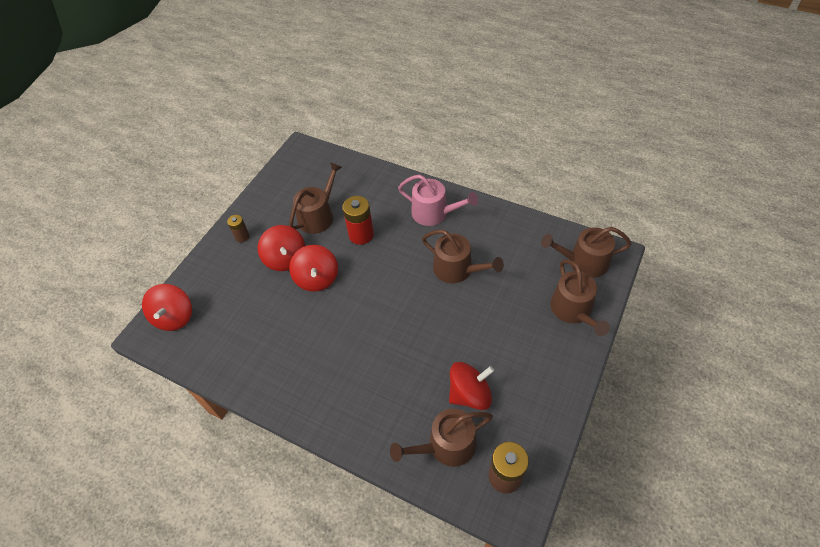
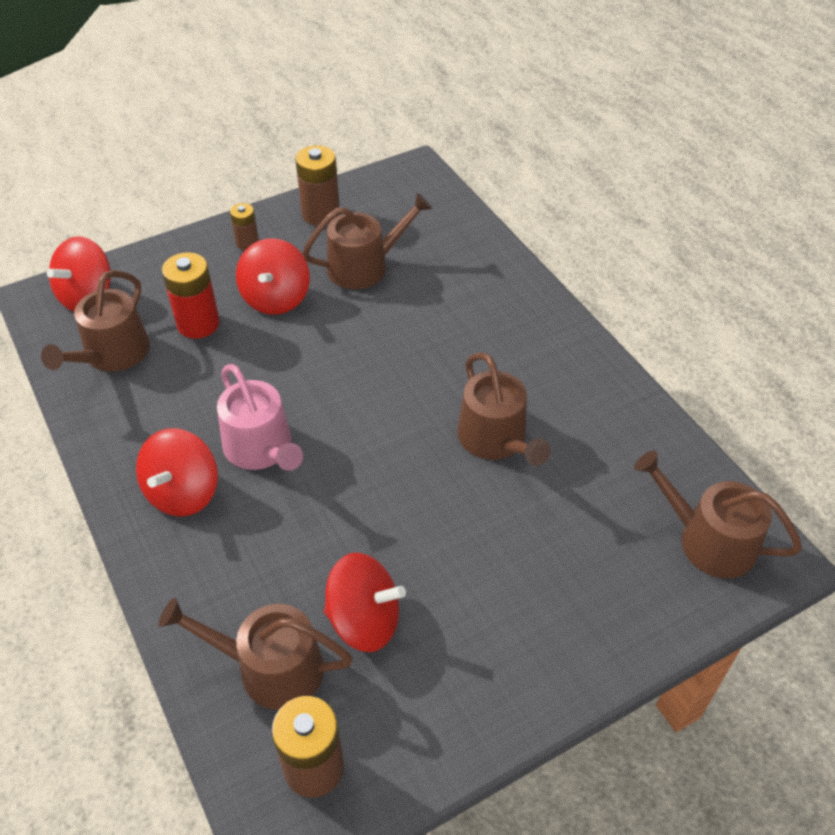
camera: 30 degrees right, 5 degrees down
red spinning top [289,245,338,292] -> red spinning top moved to [136,428,218,516]
red battery [342,196,374,245] -> red battery moved to [162,252,220,339]
pink watering can [398,175,478,226] -> pink watering can moved to [217,364,303,471]
brown watering can [550,260,610,336] -> brown watering can moved to [41,270,150,371]
none -> brown battery [295,145,340,226]

